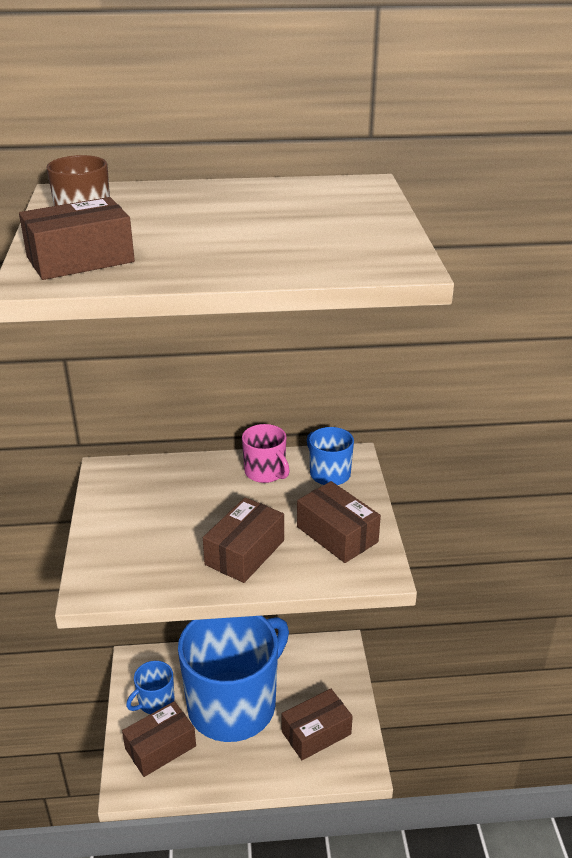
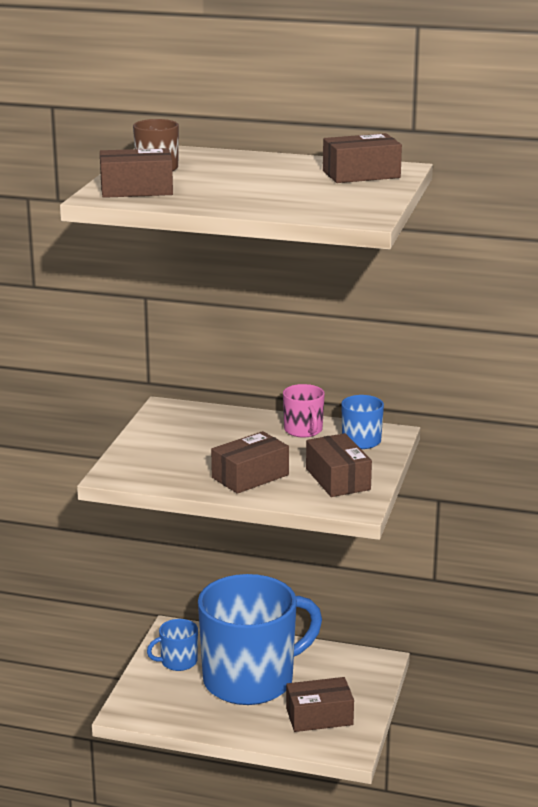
camera: 20 degrees right, 10 degrees down
brown box [122,701,196,777] -> brown box moved to [323,133,402,183]

